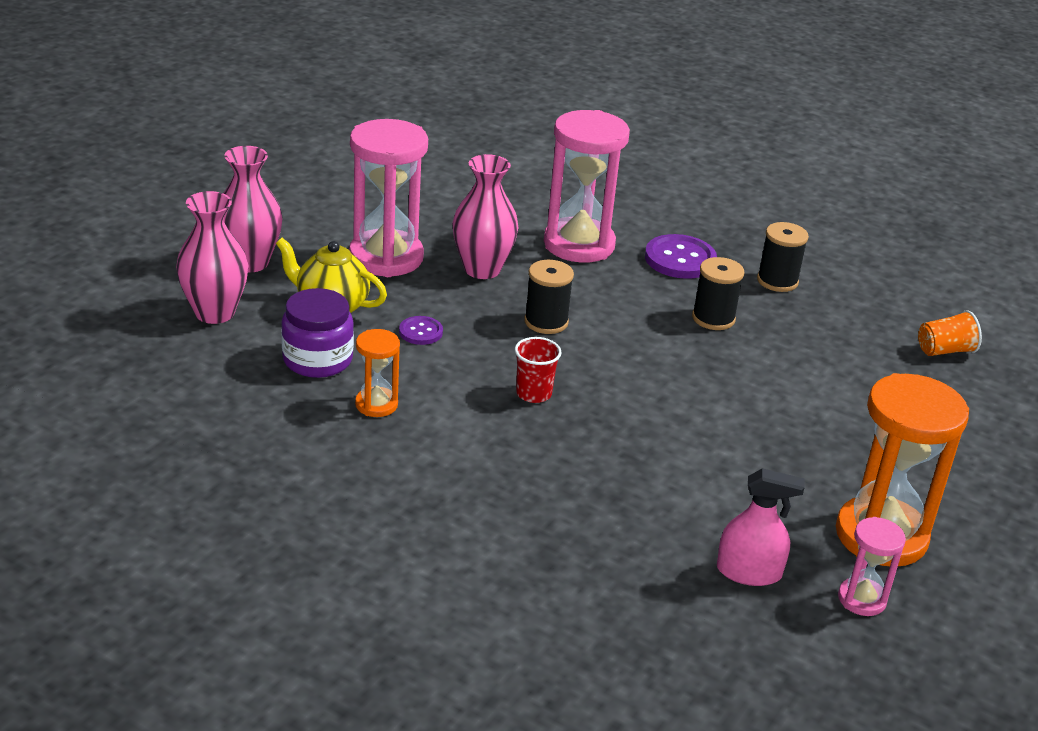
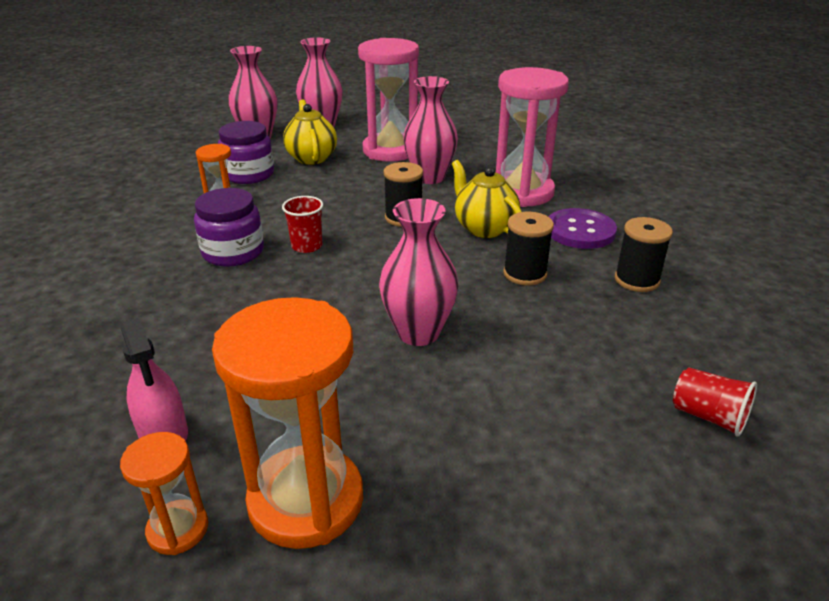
camera: 55 degrees right, 0 degrees up
purple button [399,316,443,345] -> none
pink hourglass [838,517,906,616] -> orange hourglass [120,432,208,555]
orange cup [918,310,982,356] -> red cup [673,367,757,437]
none -> purple jar [194,188,264,267]
none -> pink vase [379,198,459,346]
none -> yellow teapot [452,160,522,238]

